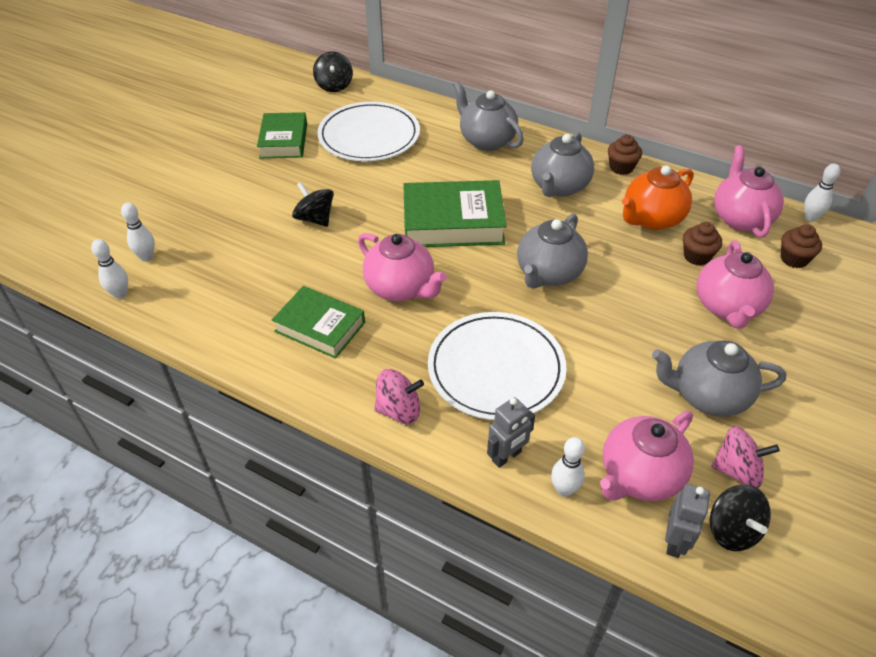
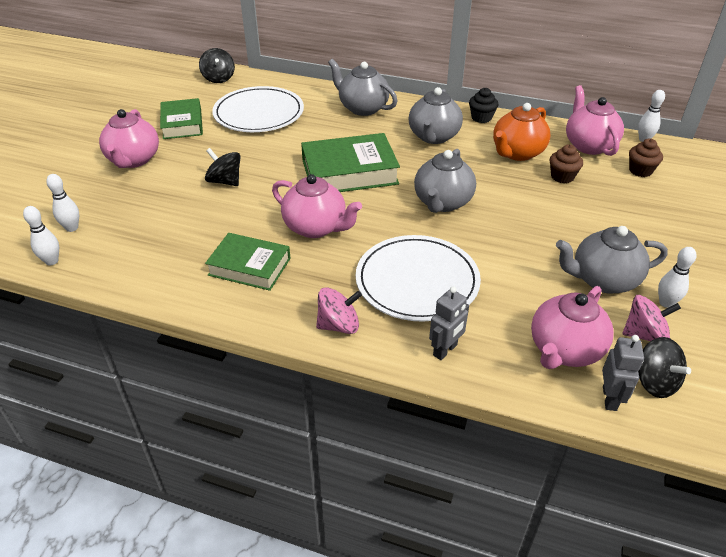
camera: 10 degrees left, 5 degrees down
white bowling pin [551,437,585,497] -> white bowling pin moved to [658,247,697,308]
brown cupcake [608,134,642,175] -> black cupcake [469,88,498,123]
pink teapot [697,240,774,329] -> pink teapot moved to [99,109,159,168]

